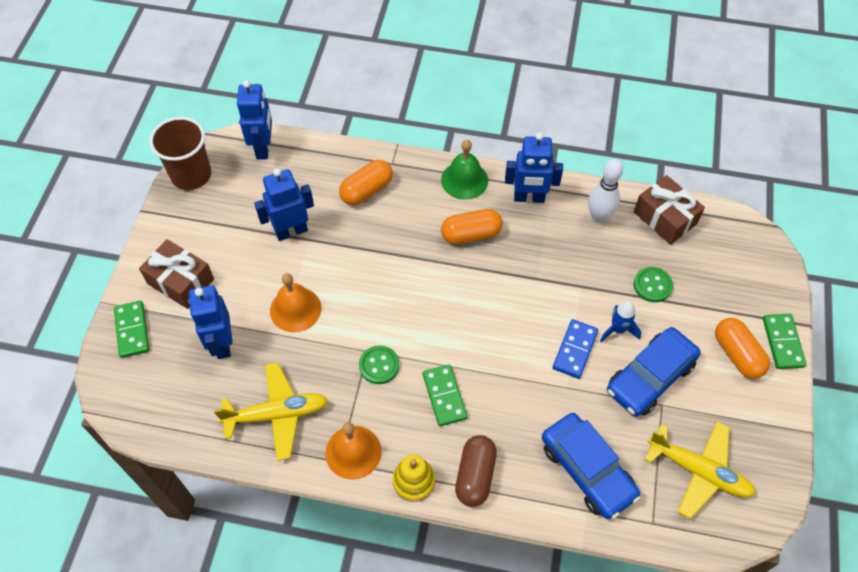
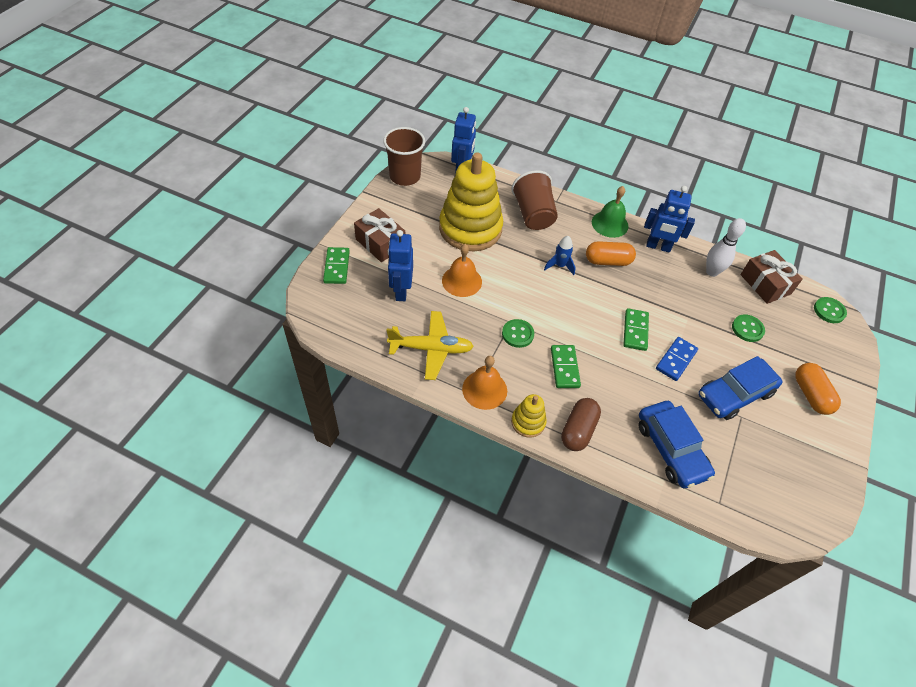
camera: 10 degrees right, 5 degrees down
blue robot [254,168,314,241] -> yellow stacking toy [439,152,503,251]
orange capsule [339,160,393,205] -> brown cup [511,170,558,230]
blue rocket [600,301,641,342] -> blue rocket moved to [544,236,576,275]
yellow plane [644,421,755,519] -> none
green domino [763,314,806,369] -> green domino moved to [623,308,649,351]
none -> green button [814,297,847,323]

